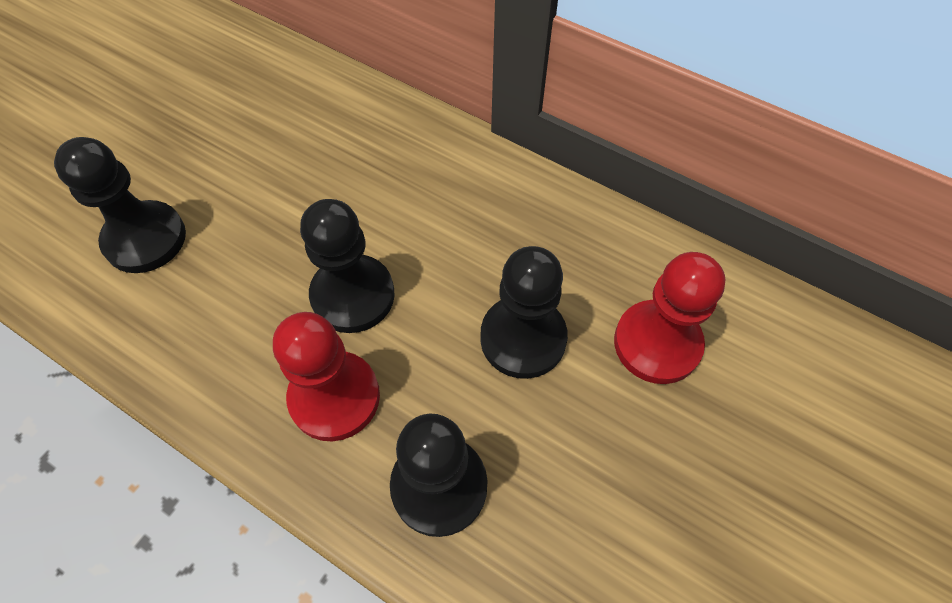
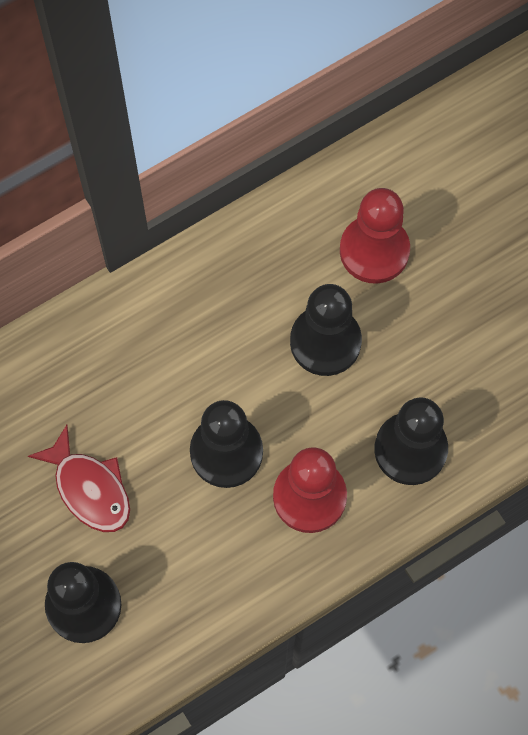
camera: 65 degrees left, 10 degrees up
none -> red fish [28,425,130,532]

